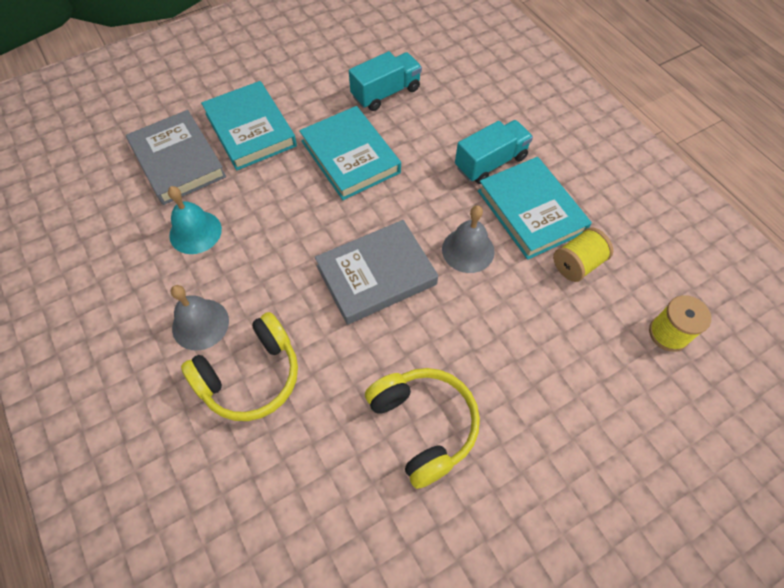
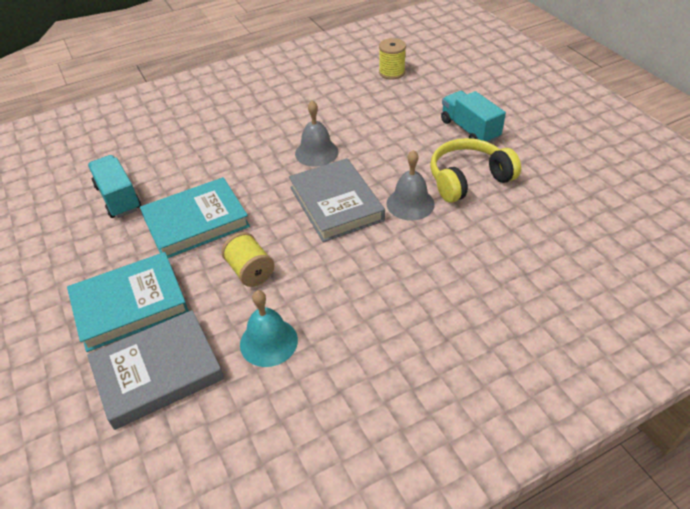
camera: 85 degrees left, 15 degrees down
grey bell [171,285,229,350] -> grey bell moved to [387,150,435,221]
yellow headphones [181,312,298,421] -> none
turquoise truck [455,120,533,184] -> turquoise truck moved to [441,91,506,143]
turquoise book [478,157,592,260] -> none
yellow spool [553,227,613,282] -> yellow spool moved to [222,232,275,287]

